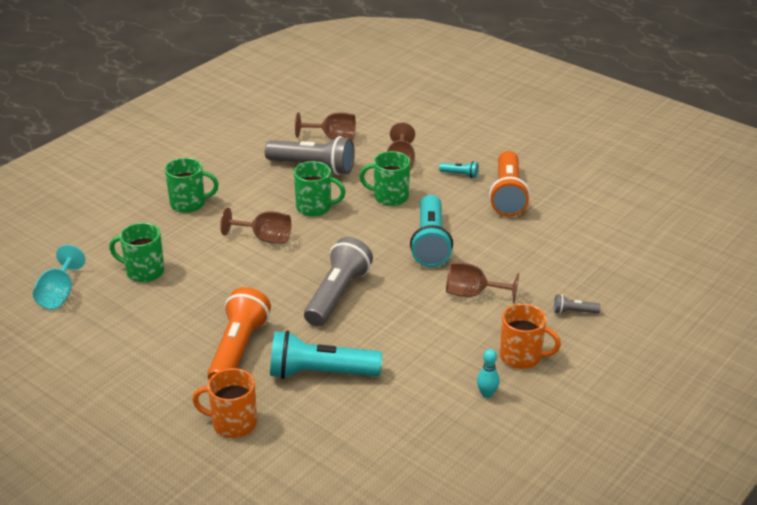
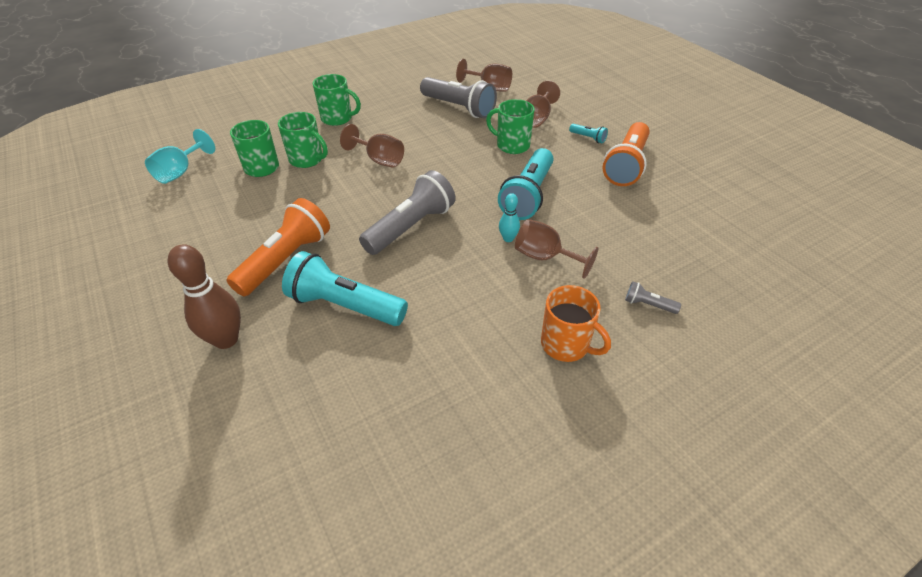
camera: 20 degrees right, 10 degrees up
orange mug [192,368,257,438] -> brown bowling pin [167,244,241,349]
green mug [294,161,346,217] -> green mug moved to [278,112,328,168]
turquoise bowling pin [477,349,500,398] -> turquoise bowling pin moved to [499,193,520,242]

